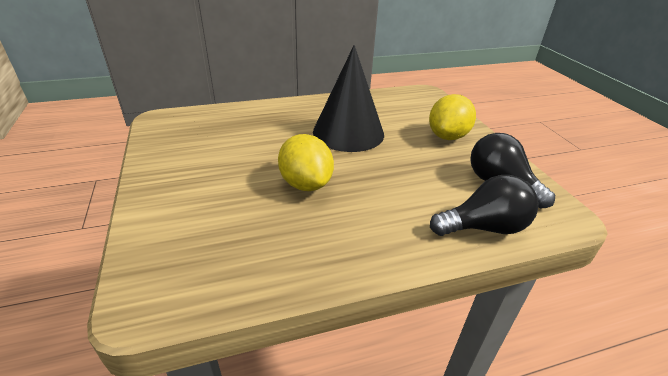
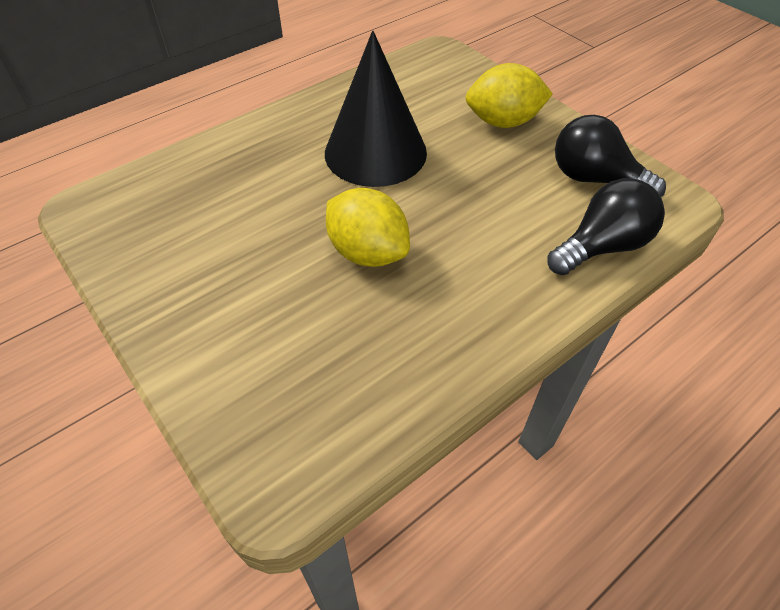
camera: 20 degrees left, 15 degrees up
yellow lemon [429,94,476,140] -> yellow lemon turned 75 degrees clockwise [466,63,553,128]

